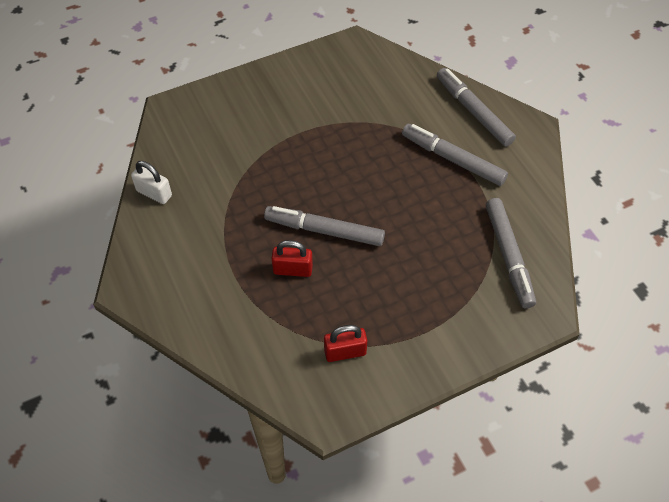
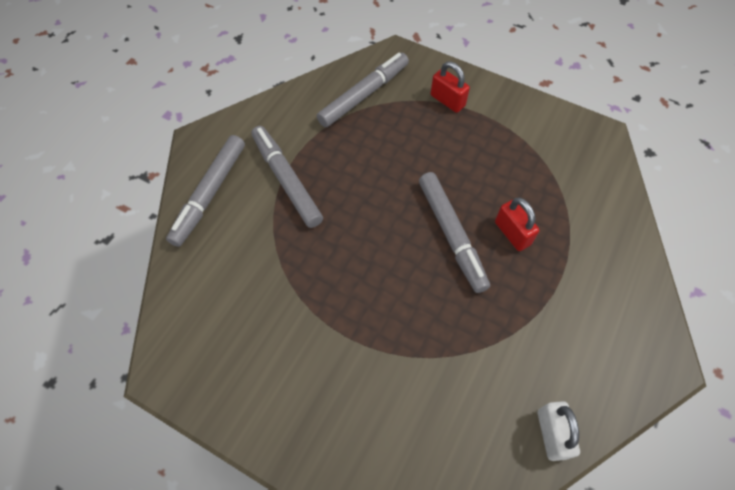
camera: 125 degrees left, 5 degrees up
red padlock [324,325,367,362] -> red padlock moved to [430,62,470,113]
grey marker [402,124,508,186] -> grey marker turned 150 degrees clockwise [252,126,323,228]

